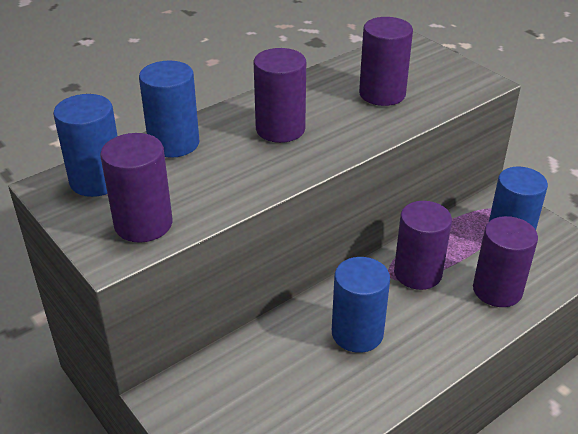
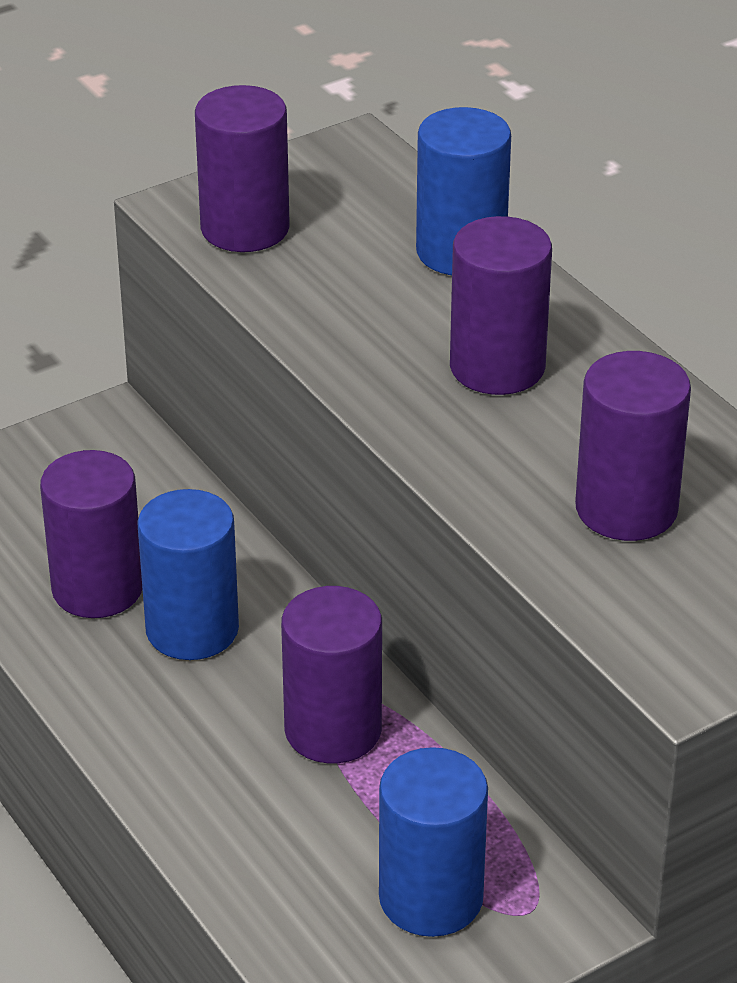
camera: 95 degrees right, 0 degrees up
blue cylinder [53,94,118,197] -> none
purple cylinder [473,216,538,307] -> purple cylinder moved to [40,450,142,618]

